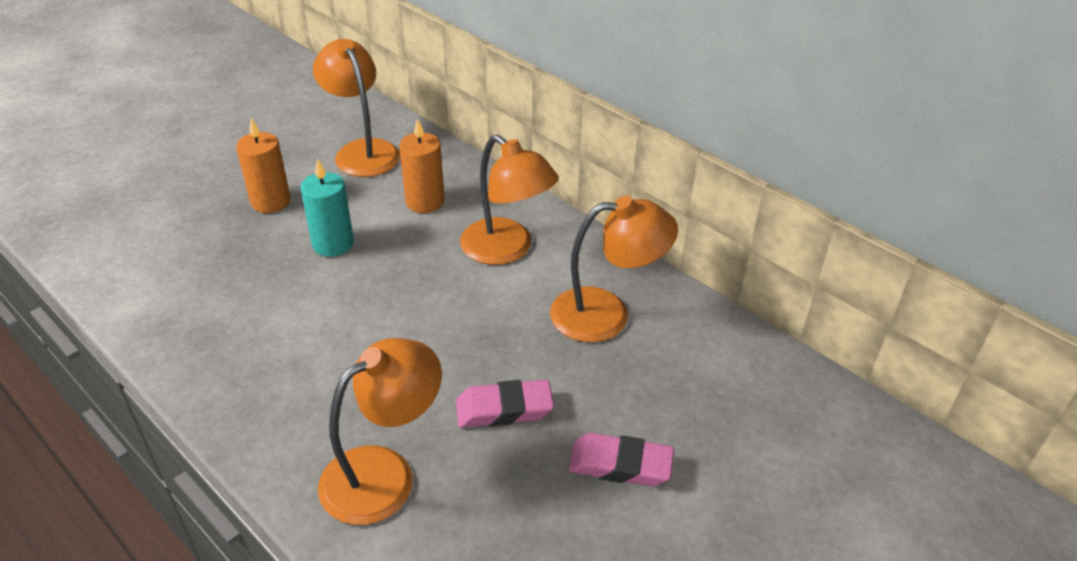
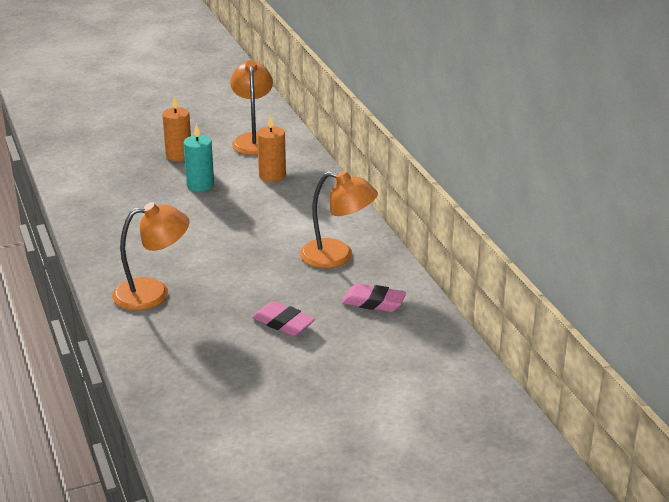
camera: 25 degrees right, 10 degrees down
pink eraser [456,380,554,428] -> pink eraser moved to [342,283,406,312]
orange lamp [460,135,559,265] -> none

